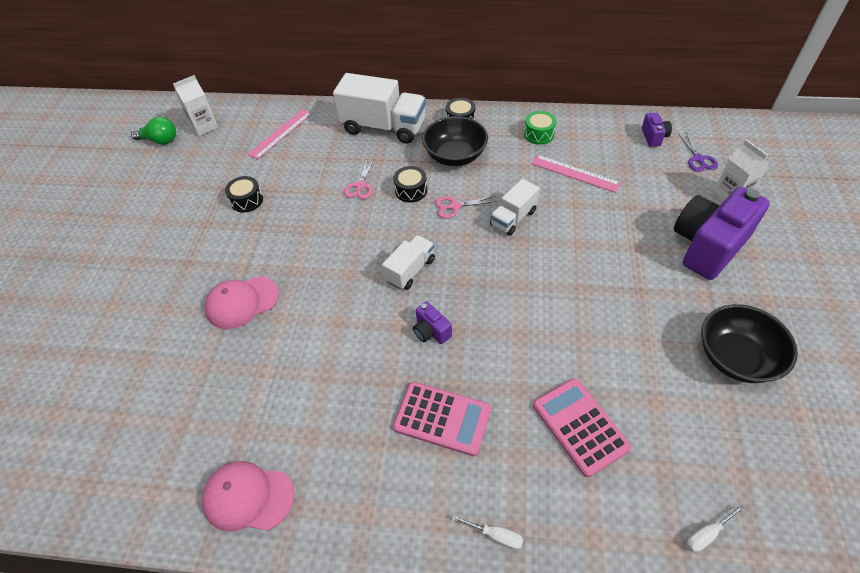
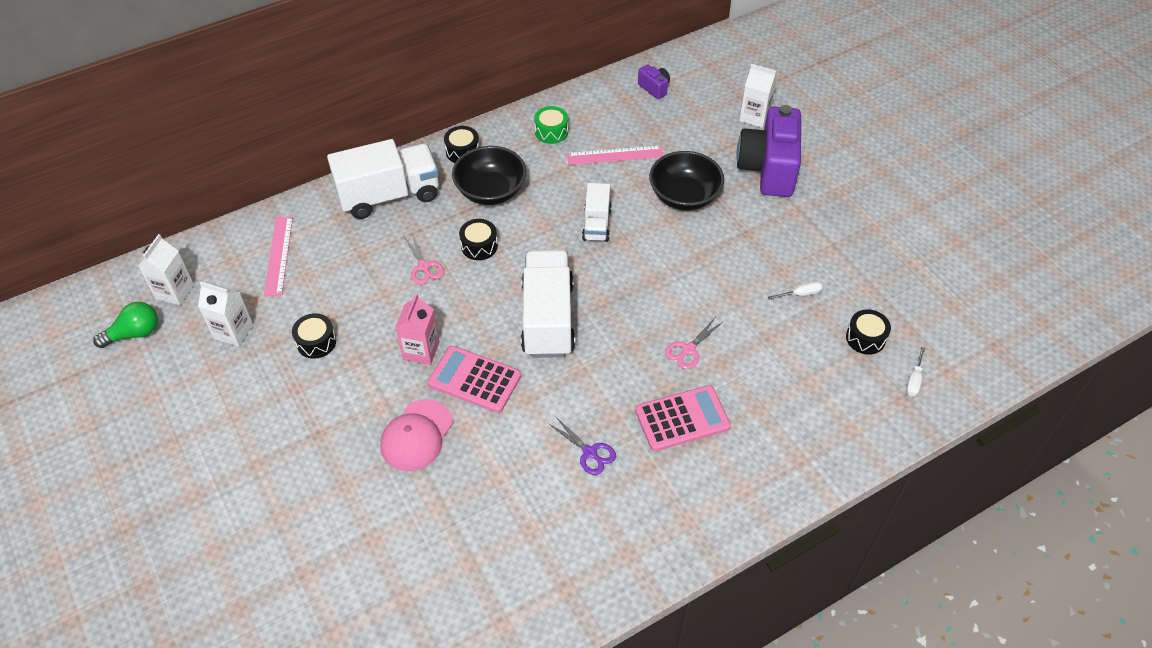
camera: 40 degrees left, 0 degrees up
pink cap [202,461,294,531] -> none
white truck [382,235,435,290] -> white truck [521,250,575,358], size x1.82
purple camera [413,301,452,344] -> none
pink scissors [435,196,497,218] -> pink scissors moved to [665,318,724,369]
white screwdriver [452,515,523,550] -> white screwdriver moved to [768,281,823,300]
pink calculator [533,378,632,477] -> pink calculator moved to [428,346,521,413]
purple scissors [678,132,718,172] -> purple scissors moved to [548,416,616,475]
black bowl [701,304,798,383] -> black bowl moved to [649,151,724,210]
none -> white carton [198,281,253,347]
none -> pink carton [395,294,439,365]
none -> black drum [846,309,891,355]

